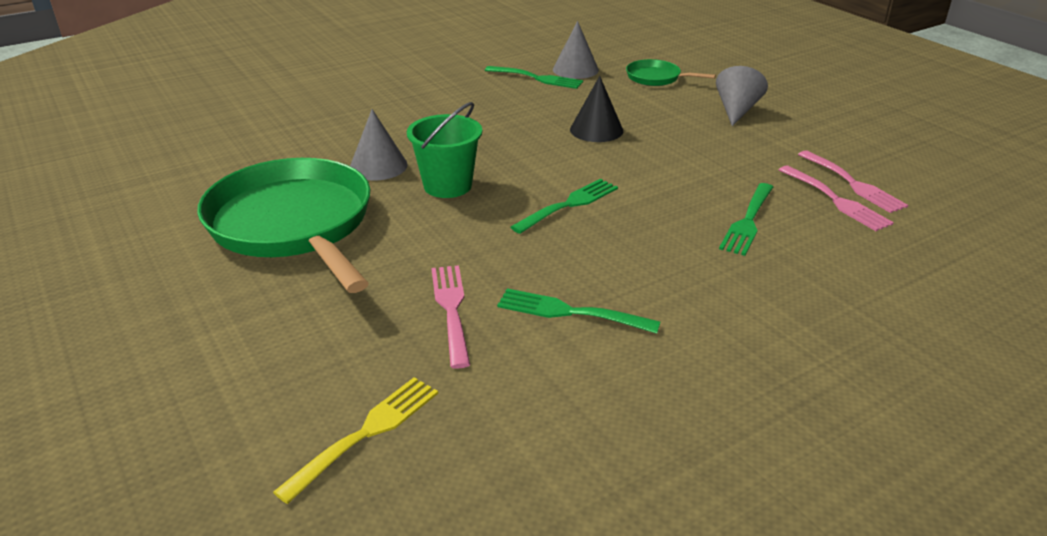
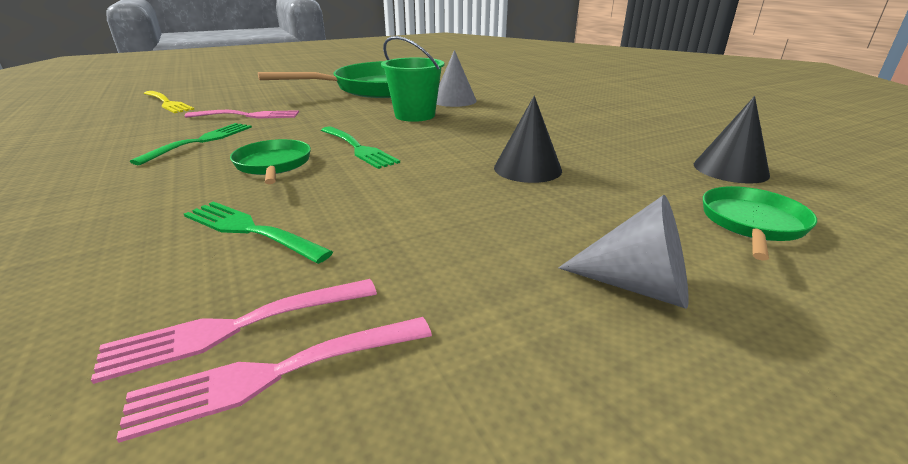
camera: 95 degrees right, 5 degrees down
green fork [485,66,583,89] -> none
grey cone [553,21,599,79] -> black cone [694,96,770,184]
none -> green pan [230,139,311,184]

